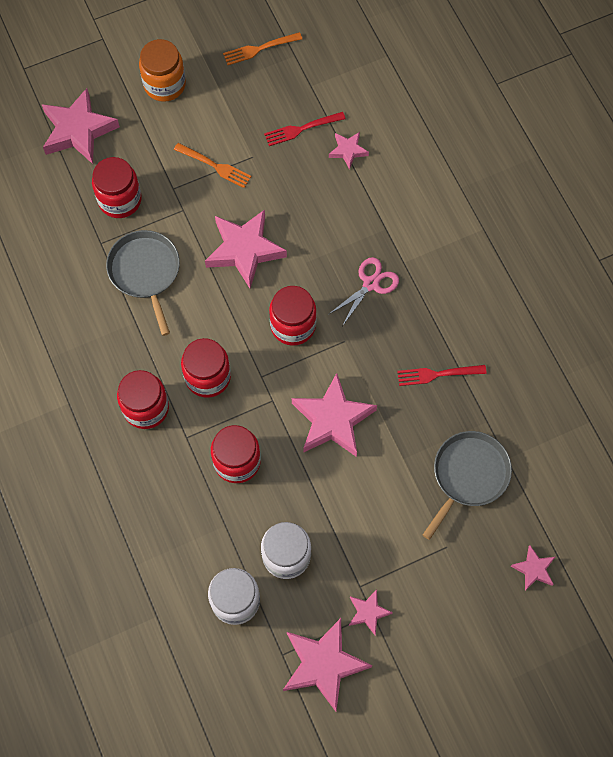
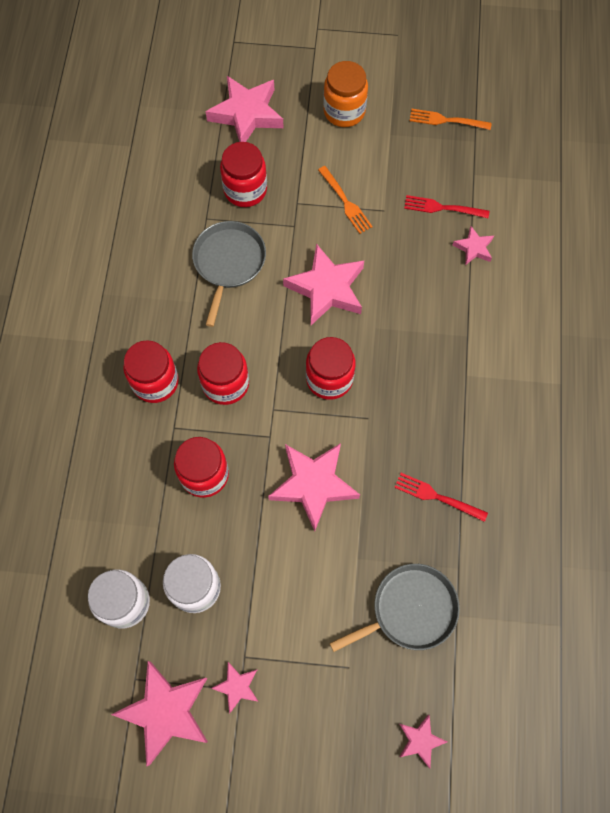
camera: 30 degrees right, 0 degrees up
pink scissors [329,257,399,325] -> none

